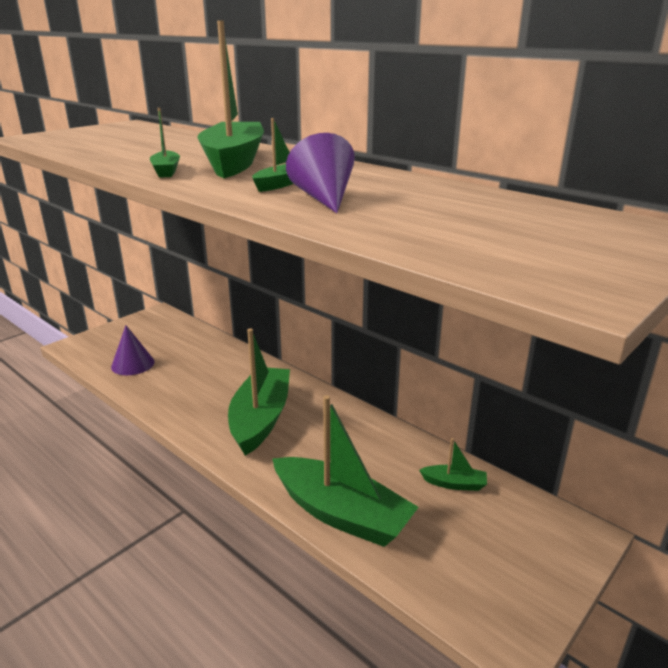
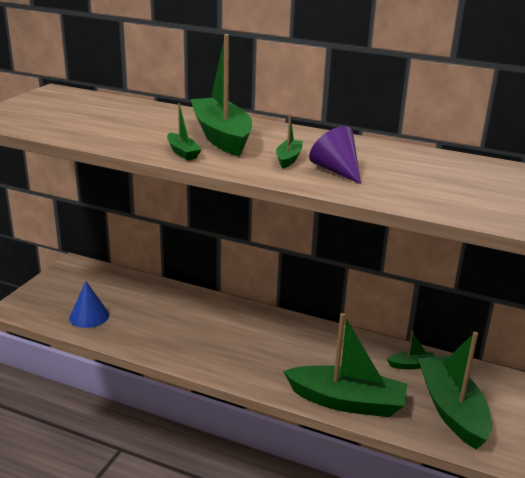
camera: 20 degrees left, 0 degrees up
purple cone [111,326,155,375] -> blue cone [69,281,109,328]
green boat [228,328,290,456] -> green boat moved to [418,332,492,450]

